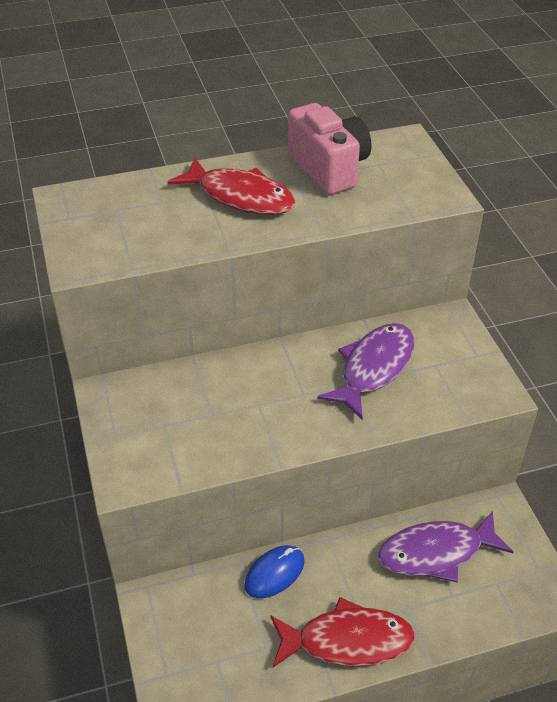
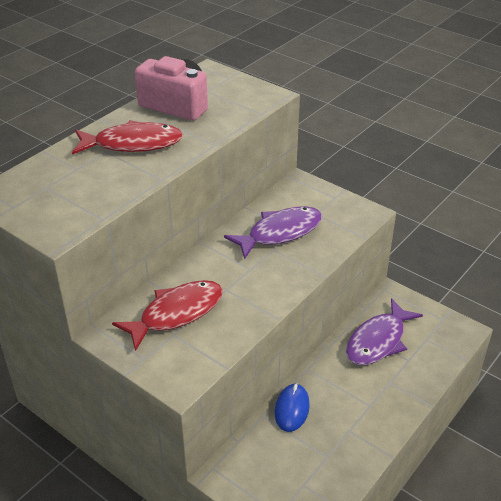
camera: 35 degrees left, 5 degrees down
red fish [270,597,415,667] -> red fish moved to [112,280,223,351]
purple fish [317,323,414,420] -> purple fish turned 60 degrees clockwise [224,206,322,260]

